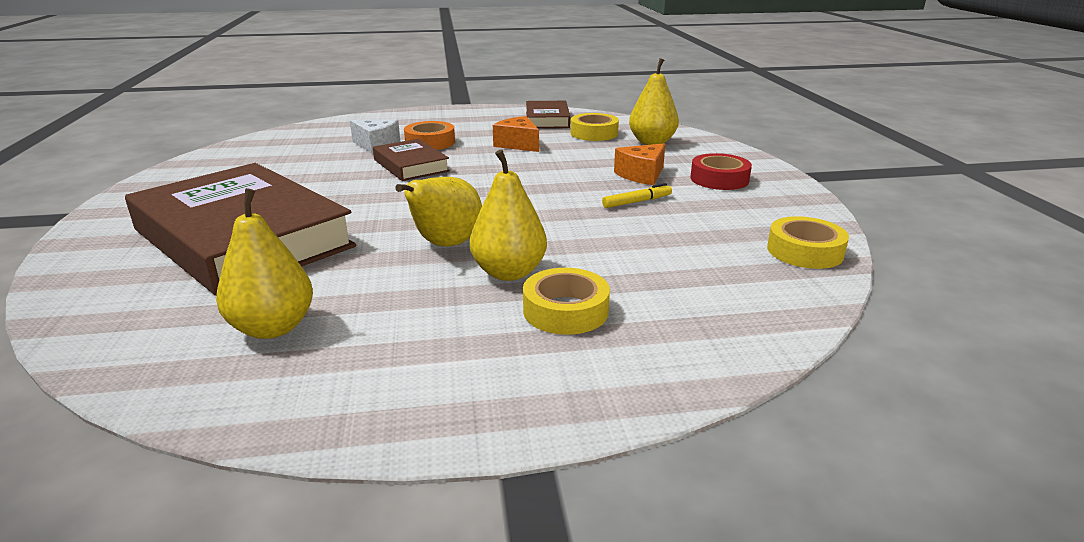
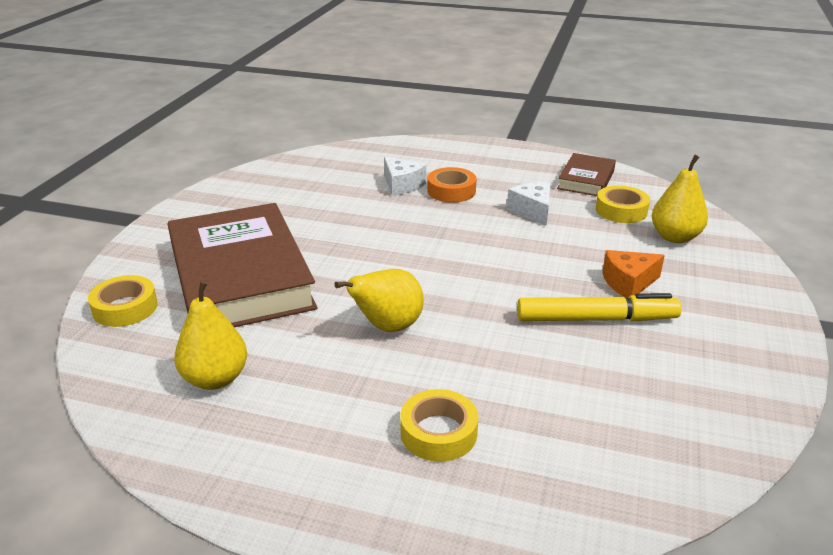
camera: 25 degrees right, 5 degrees up
brown book [373,139,450,181] -> none
yellow pear [470,149,547,281] -> none
orange cheese [493,116,539,152] -> white cheese [507,182,550,226]
yellow marker [602,183,672,208] -> yellow marker [517,293,682,322], size x2.03
red tape [691,153,752,190] -> none
yellow tape [767,216,849,269] -> yellow tape moved to [88,275,157,327]

